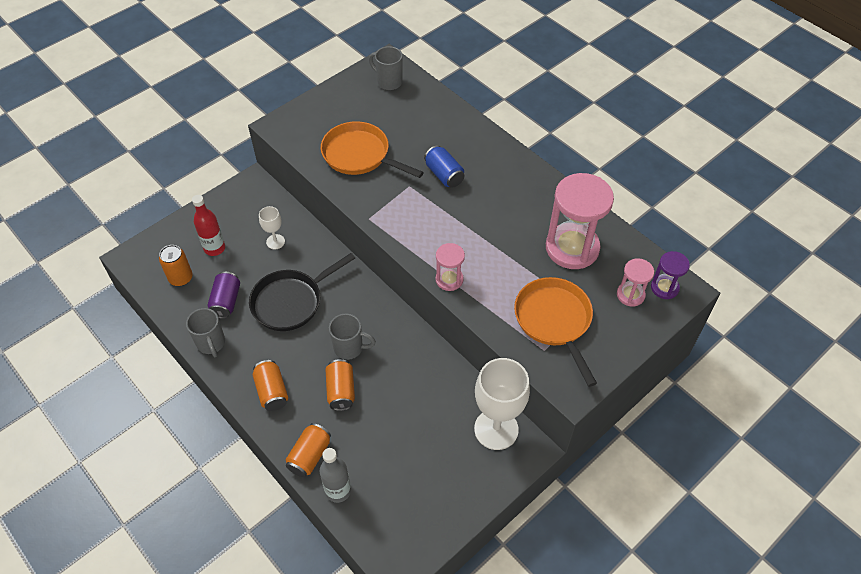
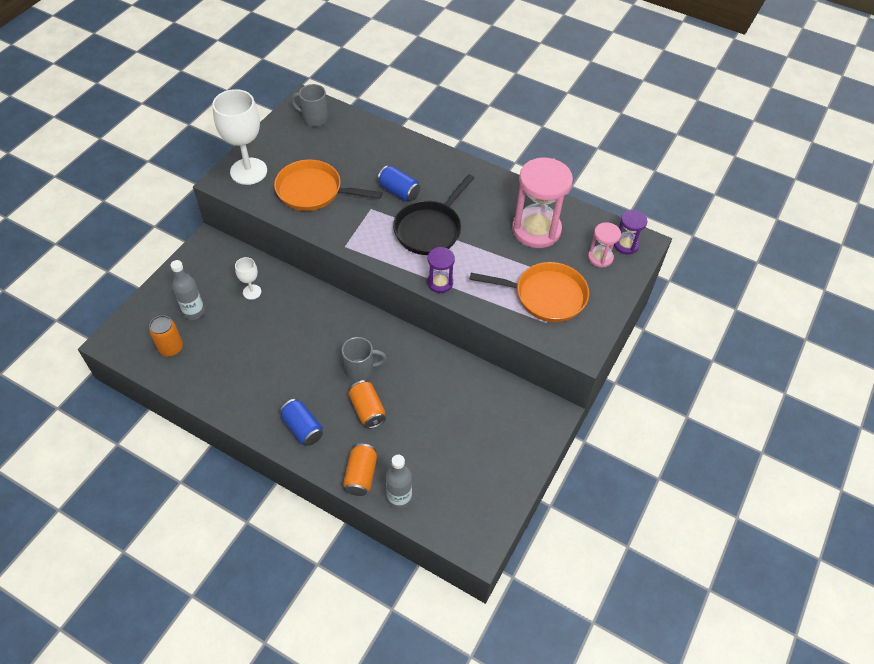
camera: 20 degrees left, 0 degrees up
grey mug [186,308,225,357] -> none
red bottle [192,195,225,256] -> grey bottle [171,260,205,320]
purple can [208,272,240,319] -> none
black pan [249,253,355,331] -> black pan moved to [393,174,474,255]
orange can [253,360,288,411] -> blue can [280,399,323,446]
pink hourglass [436,243,465,291] -> purple hourglass [427,247,455,293]
white goblet [474,358,530,450] -> white goblet moved to [212,89,267,185]
orange pan [514,277,597,387] -> orange pan turned 135 degrees clockwise [469,262,589,322]

